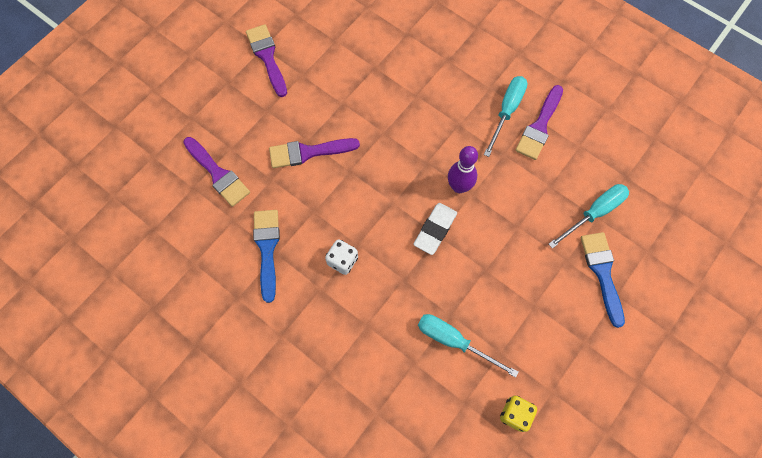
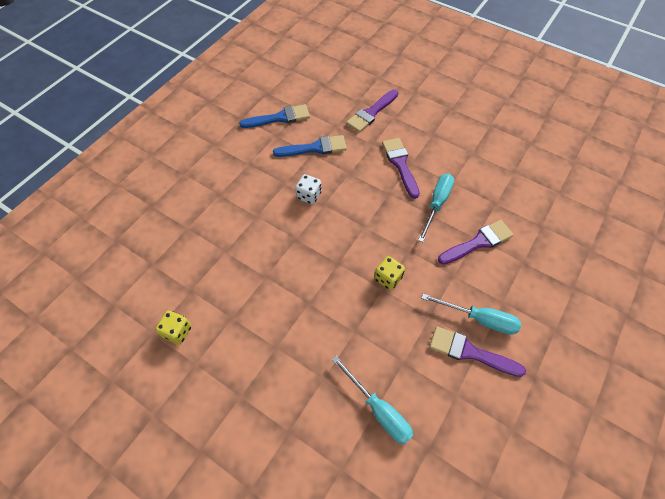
camera: 85 degrees right, 10 degrees down
purple brush [246,24,287,97] -> purple brush moved to [438,220,514,265]
white eraser [413,203,457,255] -> none
turquoise screwdriver [418,314,519,378] -> turquoise screwdriver moved to [418,174,454,242]
purple bowling pin [448,146,478,193] -> yellow dice [374,256,405,290]
blue brush [580,232,625,328] -> blue brush moved to [239,104,310,128]

